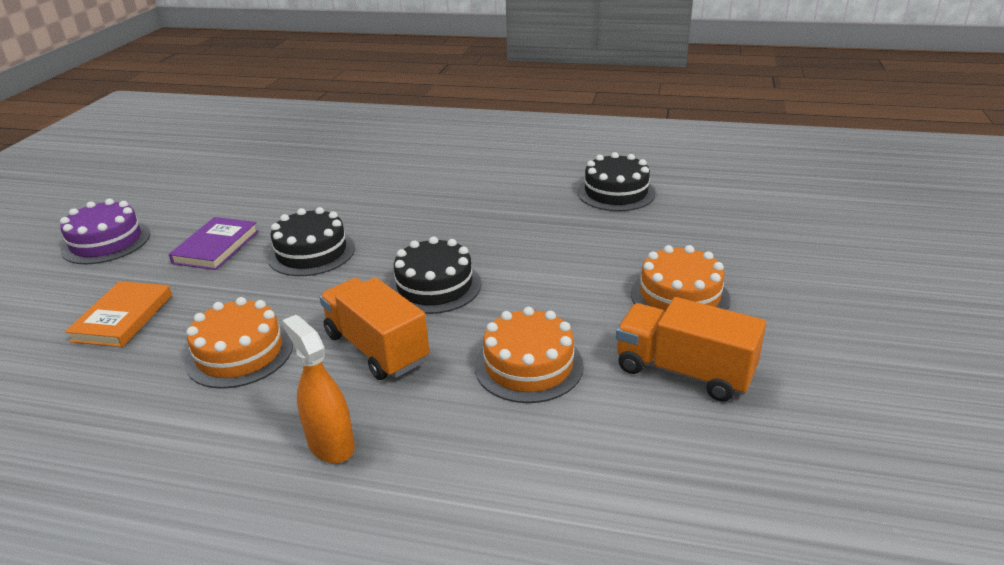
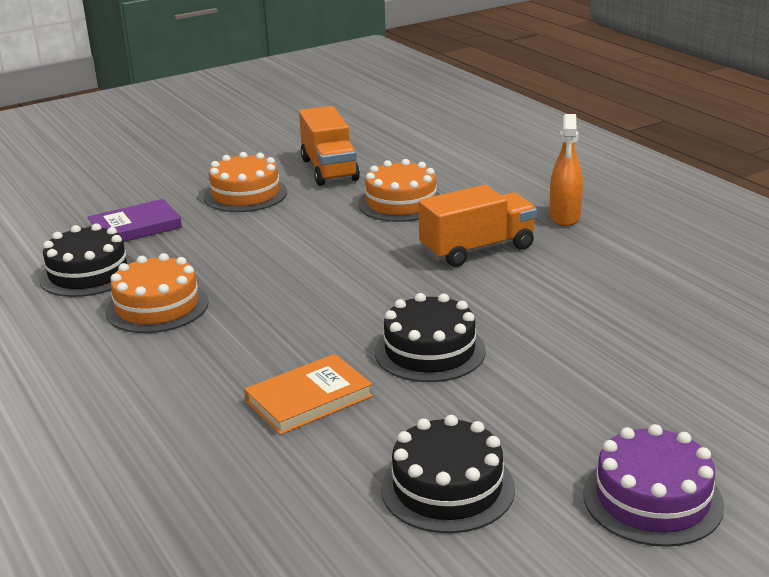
camera: 135 degrees left, 5 degrees down
orange book [65,281,172,347] -> orange book moved to [244,354,373,435]
purple book [169,217,259,270] -> purple book moved to [87,199,182,242]
orange cake [185,297,293,389] -> orange cake moved to [105,253,209,333]
orange truck [319,277,430,380] -> orange truck turned 120 degrees counterclockwise [418,185,537,267]
black cake [389,237,481,314] -> black cake moved to [381,415,515,533]

